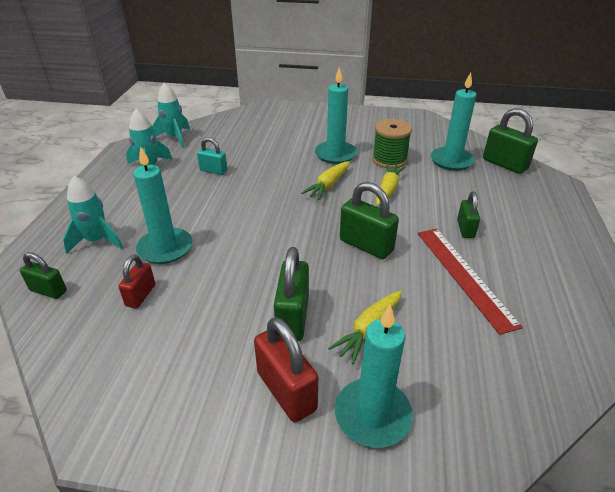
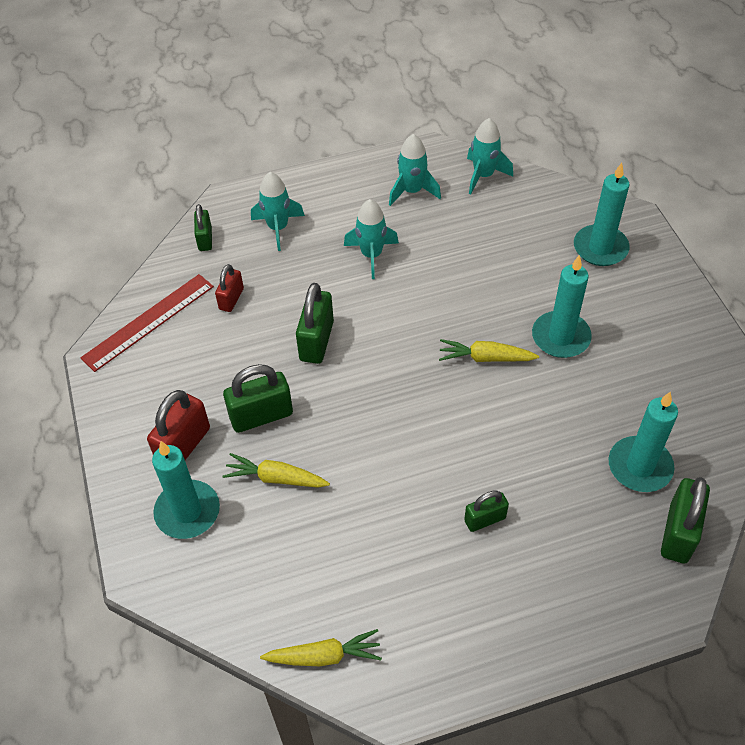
camera: 65 degrees right, 15 degrees up
red padlock [118,254,155,309] -> red padlock turned 60 degrees counterclockwise [215,264,244,312]
turquoise candle [133,146,192,264] -> turquoise candle moved to [574,163,630,266]
turquoise padlock [197,137,227,175] -> none
green padlock [340,182,399,259] -> green padlock moved to [296,283,334,364]
green spool [372,119,412,169] -> none
yellow carrot [376,163,406,206] -> yellow carrot moved to [260,629,382,666]
red ruler [418,229,523,335] -> red ruler moved to [80,274,214,372]
none -> turquoise rocket [344,199,399,279]

